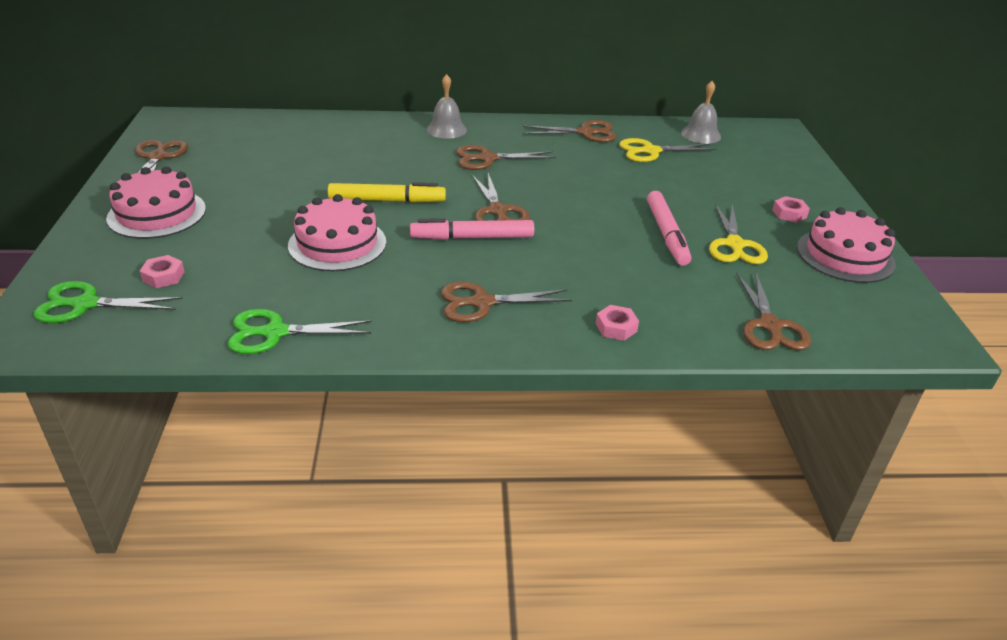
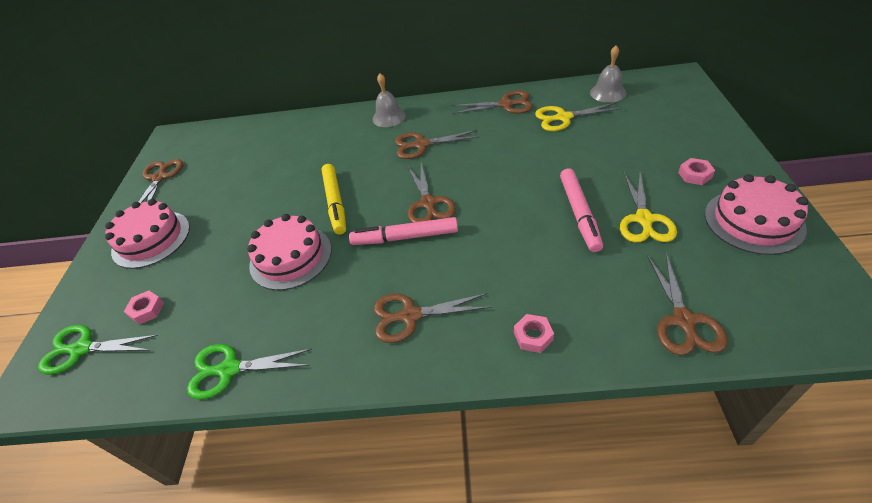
camera: 10 degrees right, 10 degrees up
yellow marker [328,182,446,203] -> yellow marker turned 75 degrees clockwise [321,164,346,235]

